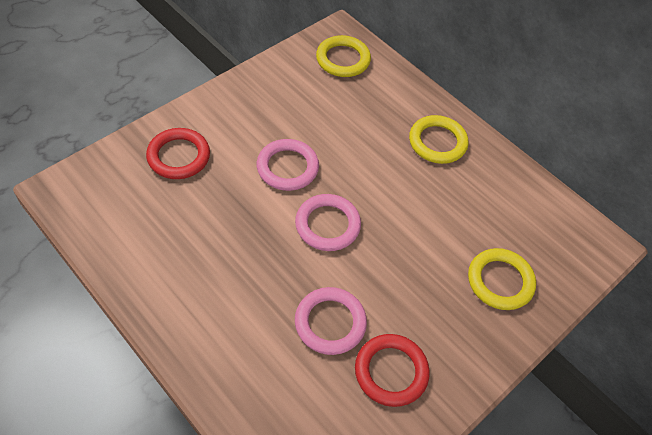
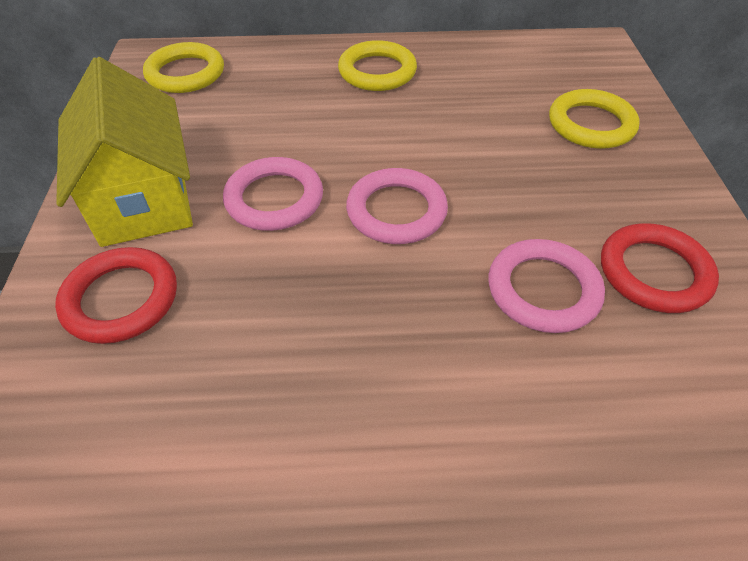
camera: 45 degrees left, 5 degrees down
none -> yellow house [56,57,193,247]

